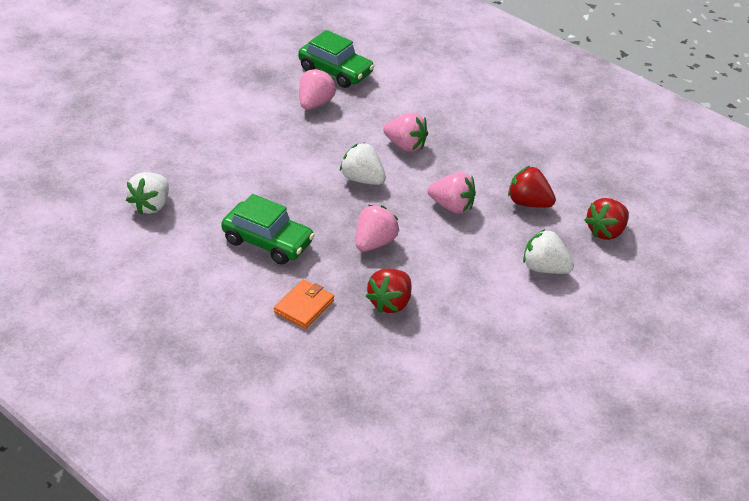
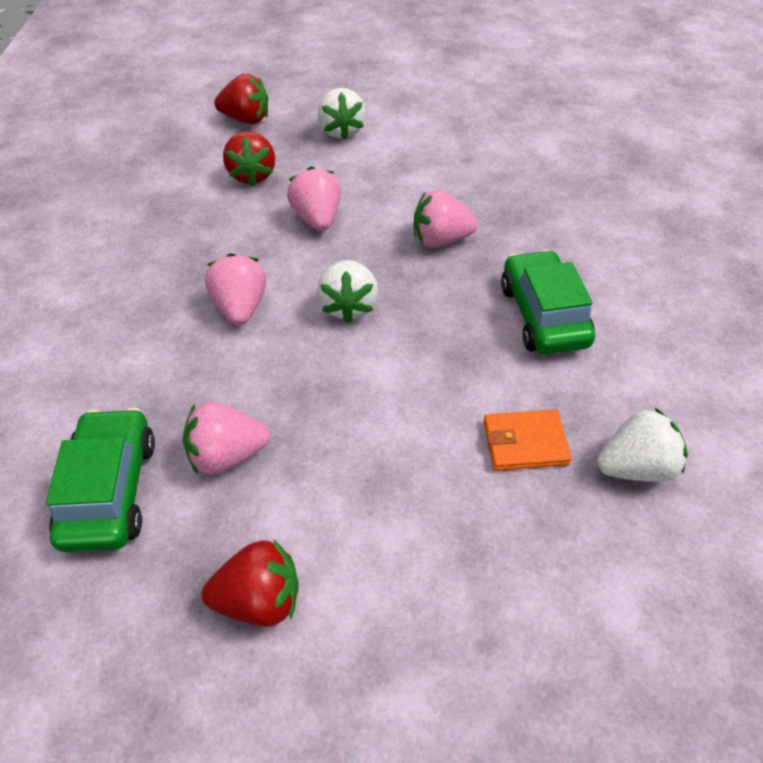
camera: 125 degrees left, 10 degrees up
orange wallet [274,279,334,329] -> orange wallet moved to [483,409,572,471]
red strawberry [366,269,412,313] -> red strawberry moved to [201,539,299,627]

